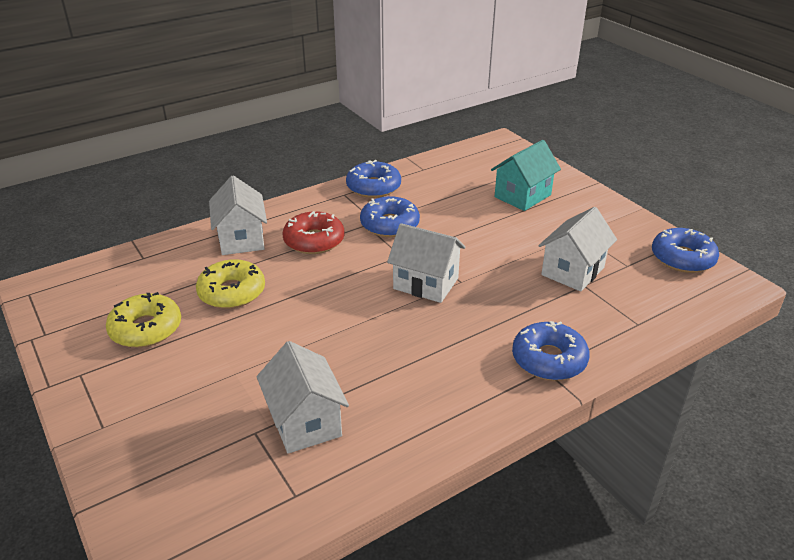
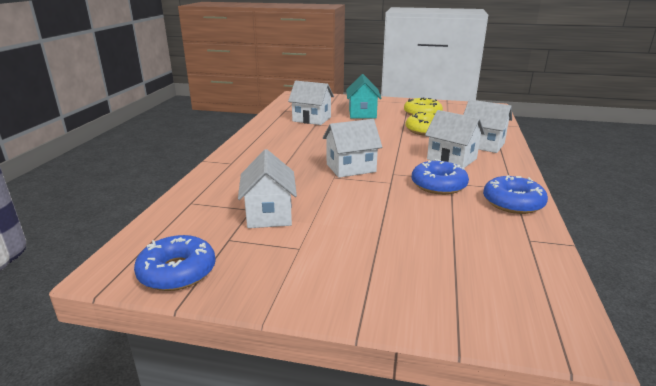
camera: 135 degrees right, 10 degrees down
red donut [282,211,344,254] -> white house [425,110,485,168]
turquoise house [491,140,561,211] -> turquoise house moved to [346,74,382,119]
blue donut [512,321,590,380] -> none

